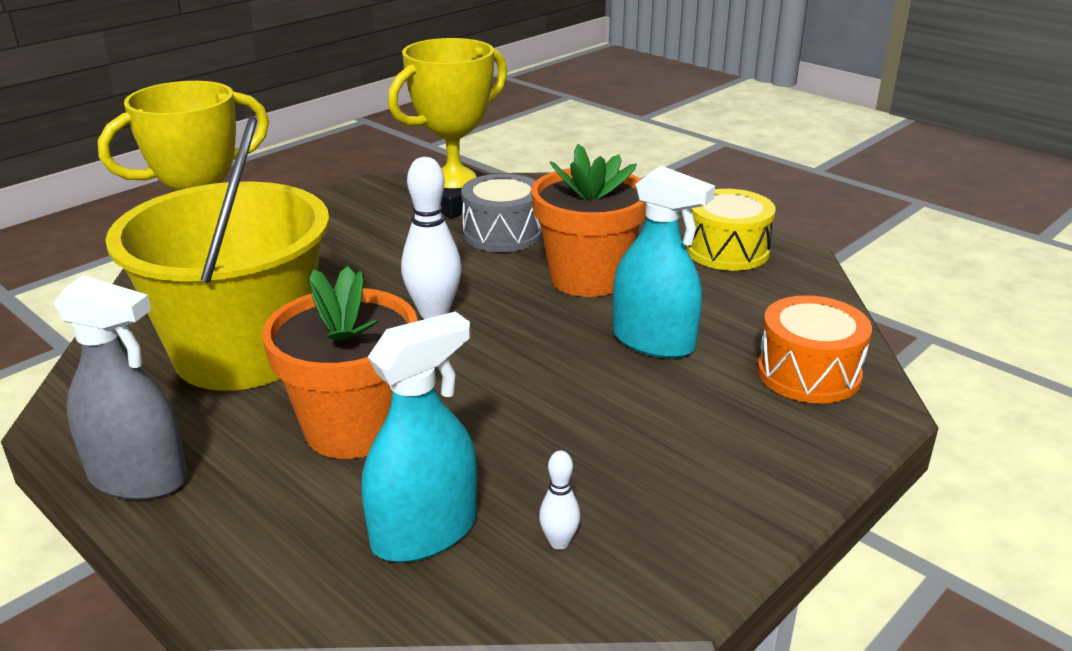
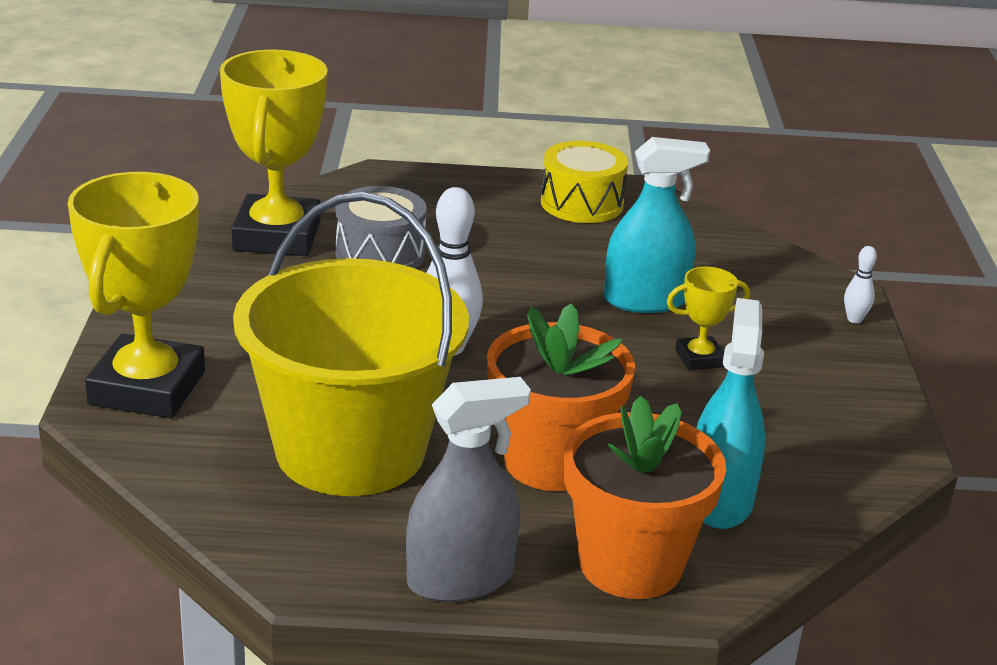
camera: 45 degrees left, 0 degrees up
orange flower pot [531,144,646,297] -> orange flower pot moved to [564,396,726,599]
white bowling pin [539,450,580,550] -> white bowling pin moved to [844,246,877,323]
orange drum [757,295,872,404] -> none
none -> yellow trophy [667,267,750,370]

